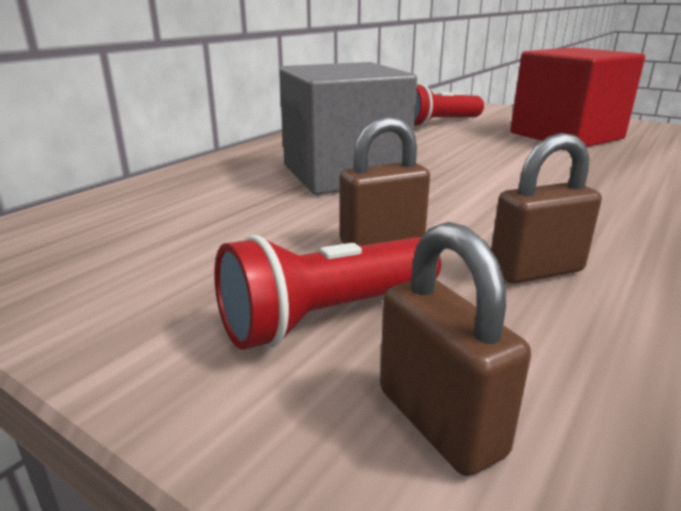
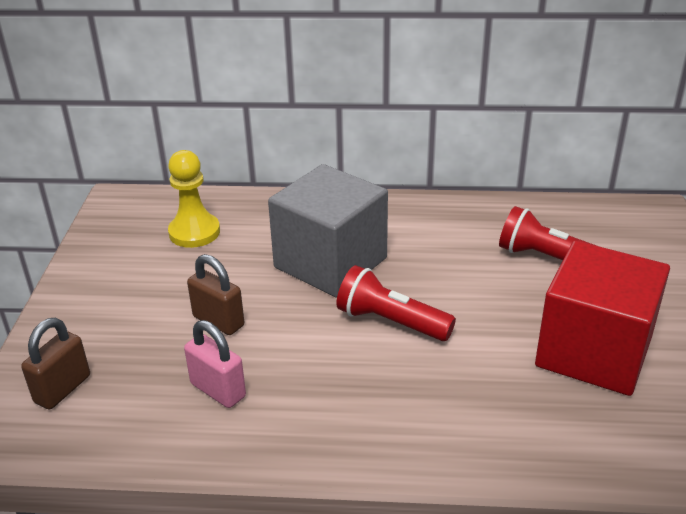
camera: 60 degrees right, 10 degrees up
red flashlight [214,235,441,349] -> red flashlight moved to [336,265,456,341]
brown padlock [491,133,602,284] -> pink padlock [184,320,246,408]
none -> yellow pawn [168,150,220,248]

